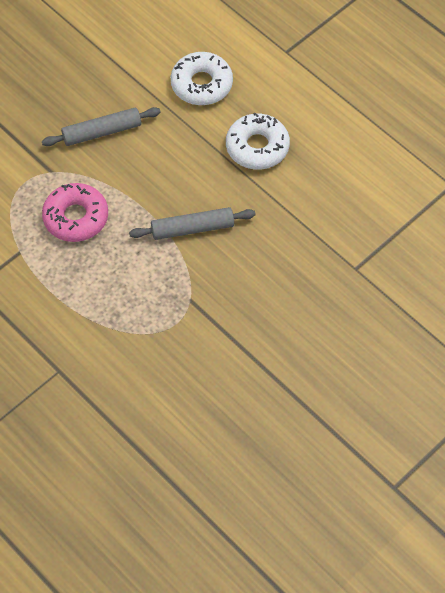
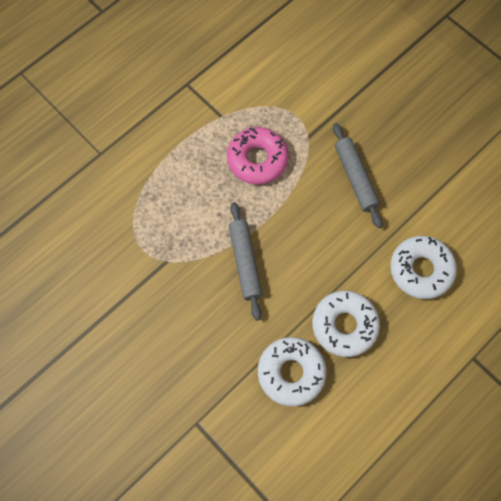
camera: 90 degrees right, 10 degrees up
none -> white donut [258,337,326,406]

